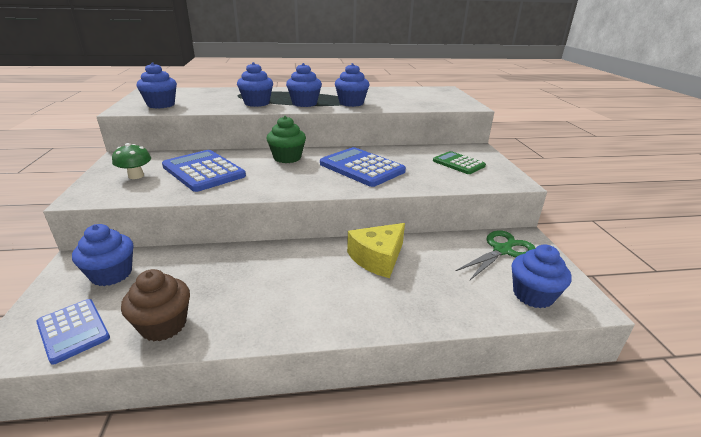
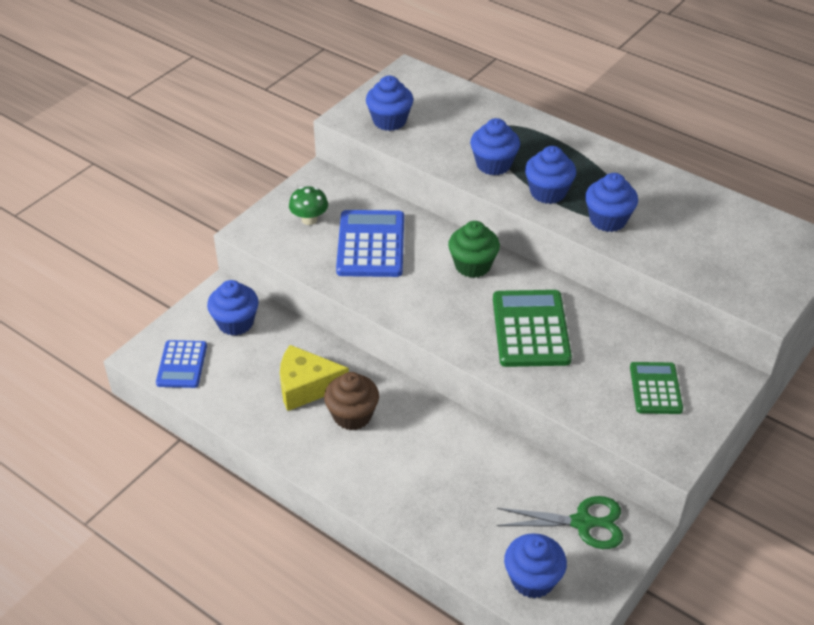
camera: 45 degrees right, 15 degrees up
brown cupcake [121,269,190,341] -> brown cupcake moved to [324,372,379,430]
blue calculator [320,147,406,187] -> green calculator [493,290,572,367]
yellow cheese [347,223,405,278] -> yellow cheese moved to [280,345,349,411]

